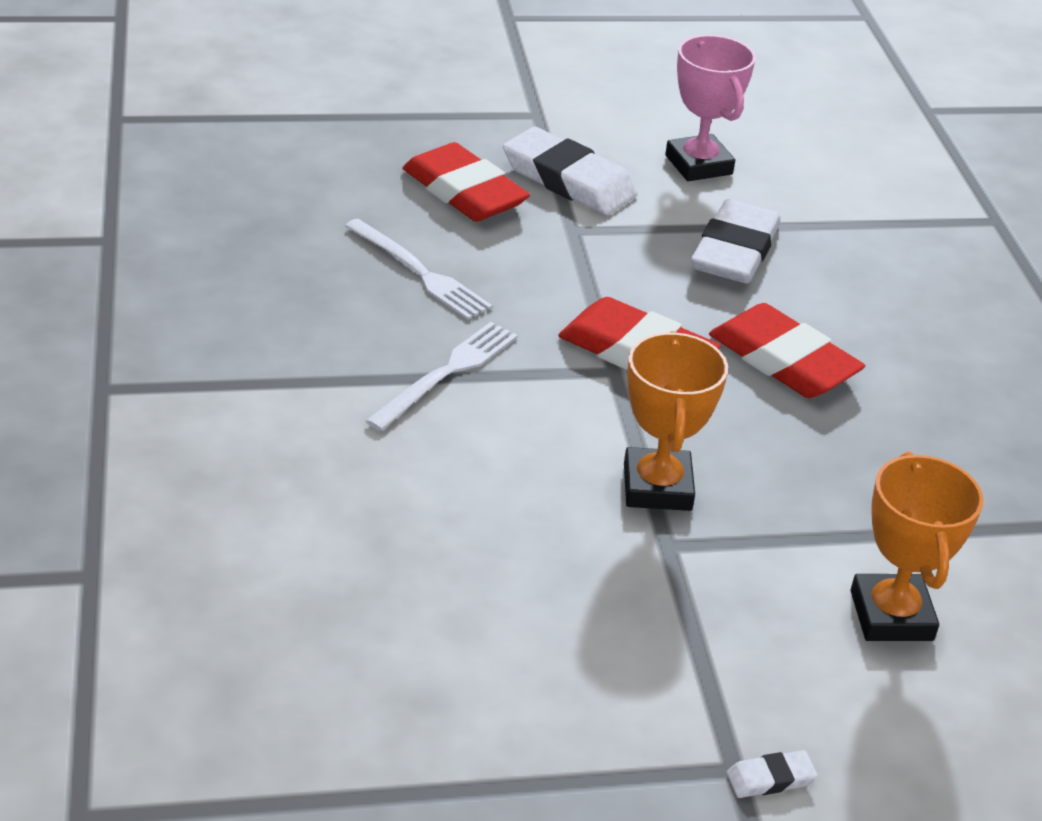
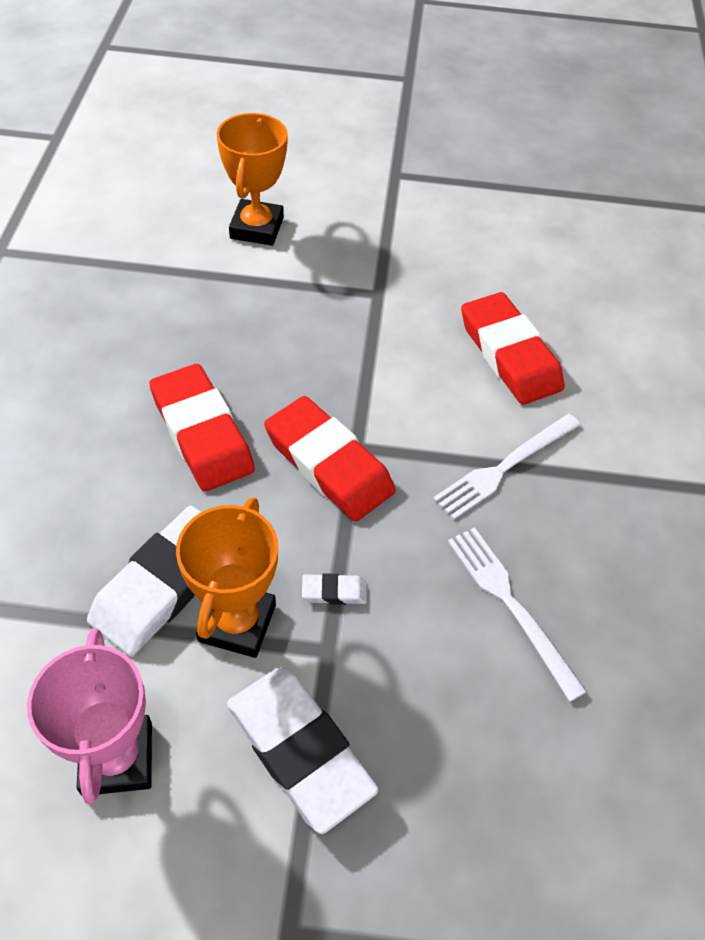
camera: 165 degrees left, 15 degrees up
red eraser [403,142,530,222] -> red eraser moved to [461,292,565,405]
orange trophy [624,331,728,511] -> orange trophy moved to [176,498,278,658]
white eraser [727,750,817,798] -> white eraser moved to [302,573,367,605]

